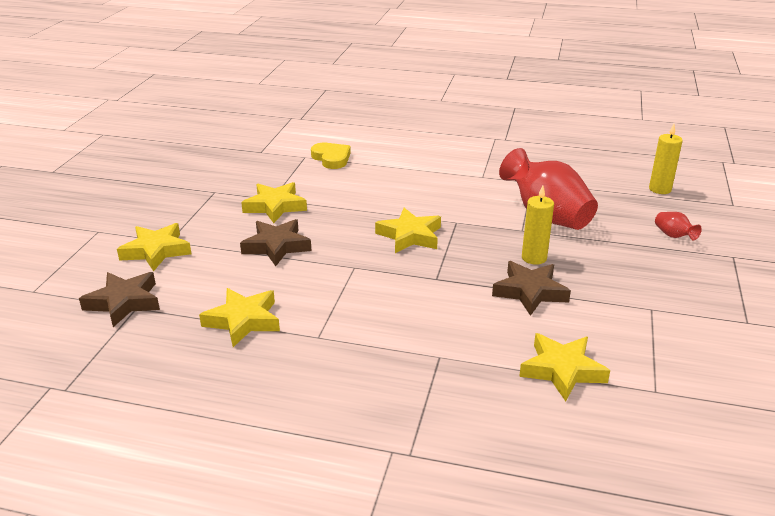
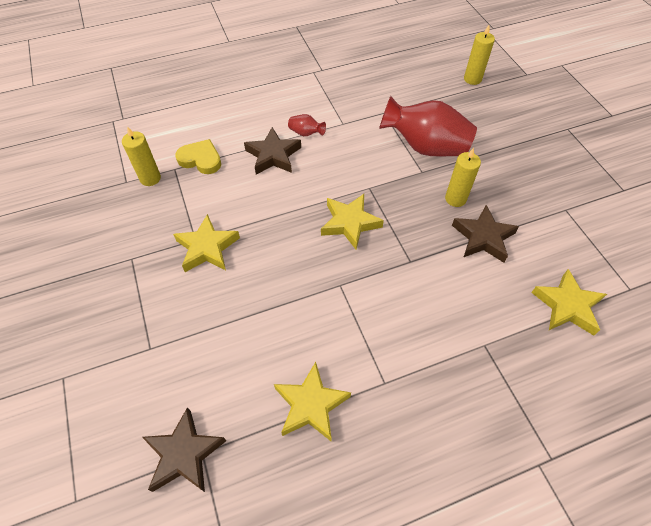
camera: 35 degrees left, 25 degrees up
yellow star [117,223,191,271] -> none
brown star [240,219,311,266] -> brown star moved to [244,127,301,174]
red vase [655,212,702,240] -> red vase moved to [288,114,326,136]
none -> yellow candle [122,126,161,186]

